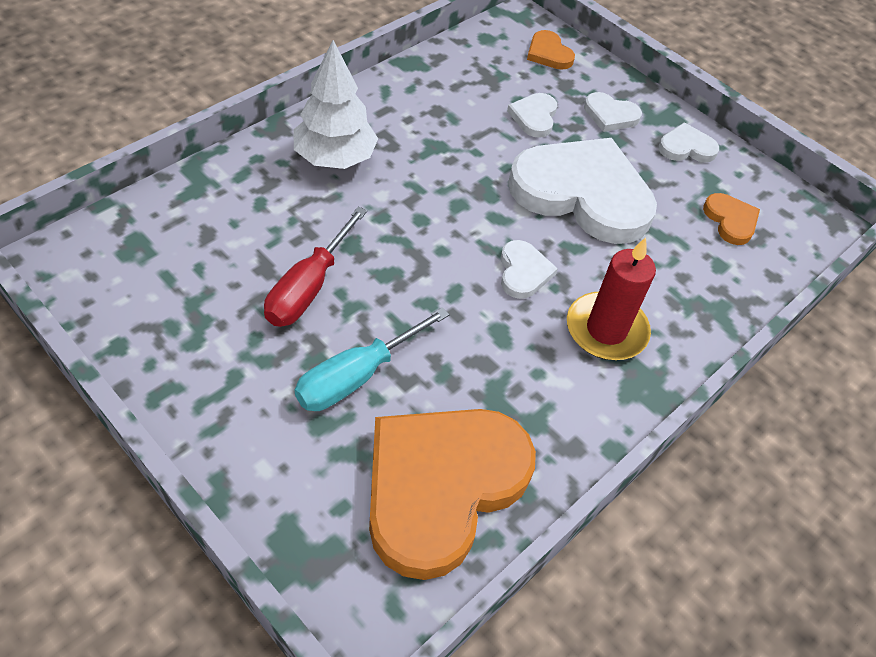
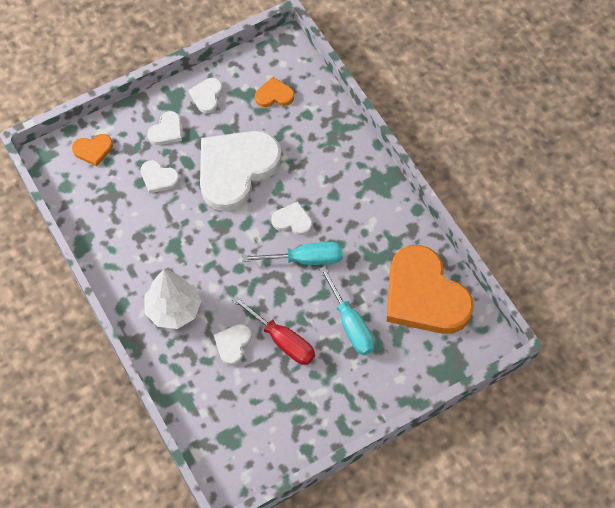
camera: 70 degrees left, 10 degrees up
red candle [567,237,656,360] -> none
none -> white heart [214,324,252,365]
none -> turquoise screwdriver [242,242,343,265]

